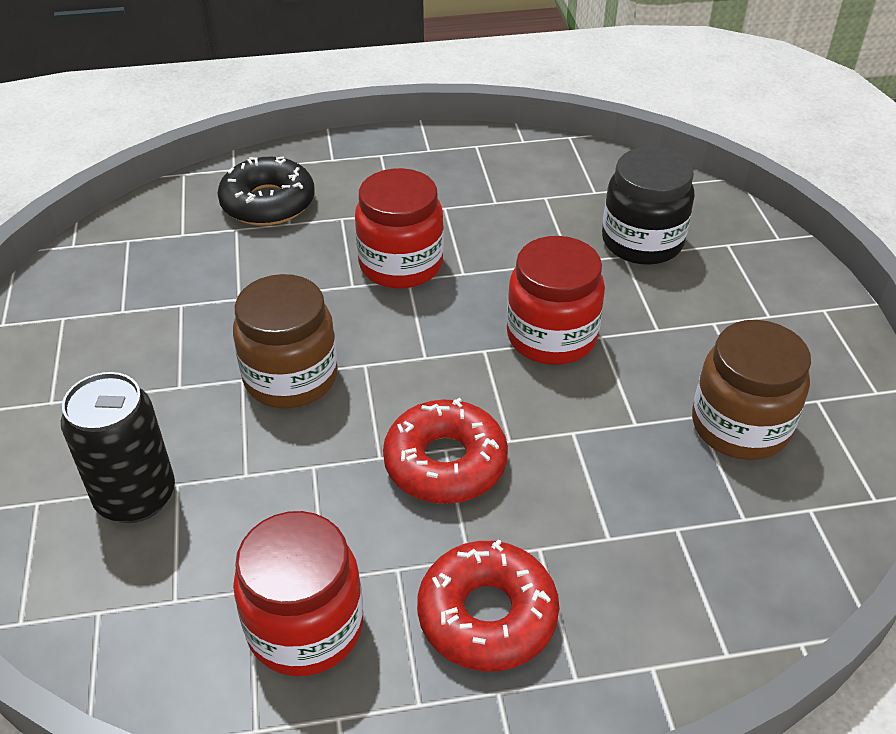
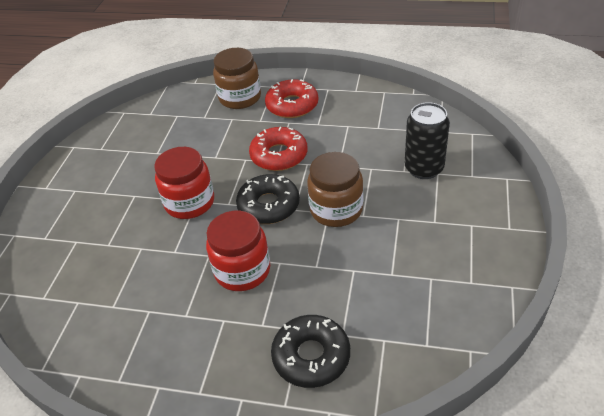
camera: 155 degrees left, 0 degrees up
red jar [233,511,363,676] -> none
black jar [602,147,695,265] -> none
brown jar [692,320,811,460] -> brown jar moved to [213,48,261,109]
none -> black donut [236,174,300,224]

